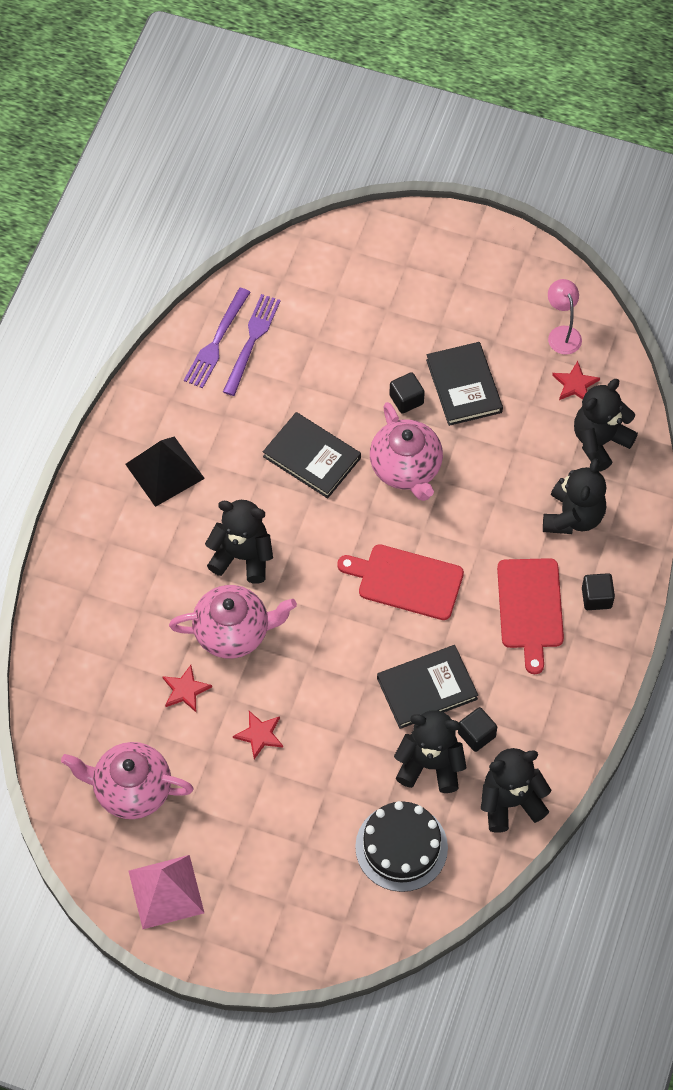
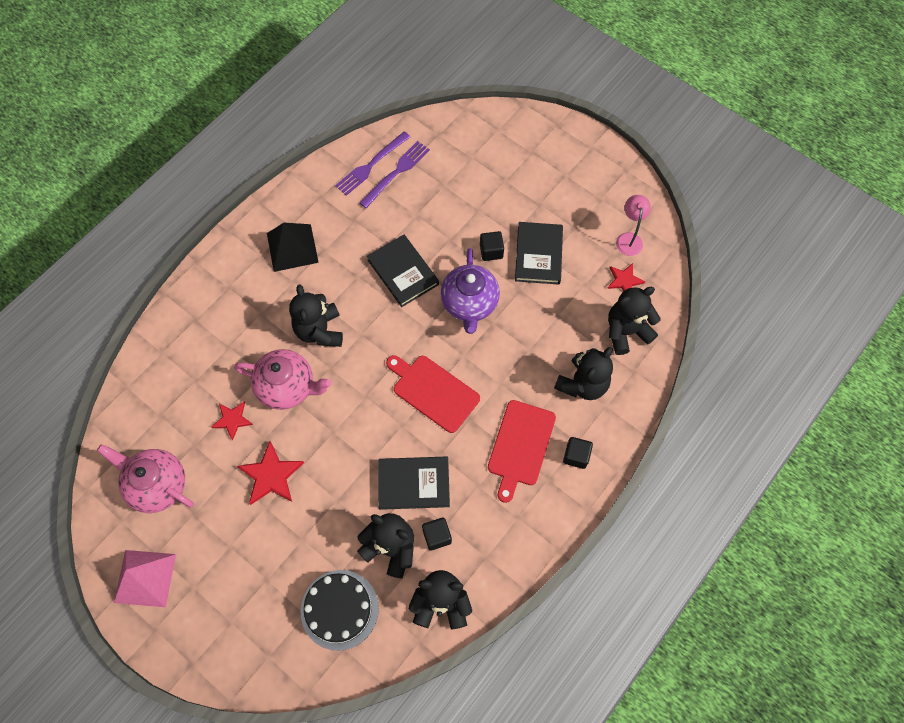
camera: 20 degrees right, 5 degrees up
black teddy bear [205,500,273,584] -> black teddy bear turned 135 degrees counterclockwise [289,284,343,347]
red star [233,711,283,759] -> red star [237,441,304,505], size x1.58
pink teapot [370,402,443,501] -> purple teapot [441,248,500,334]

